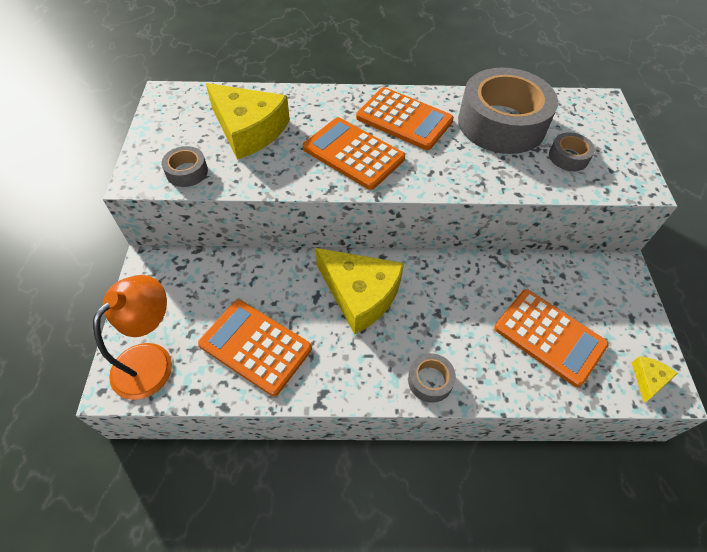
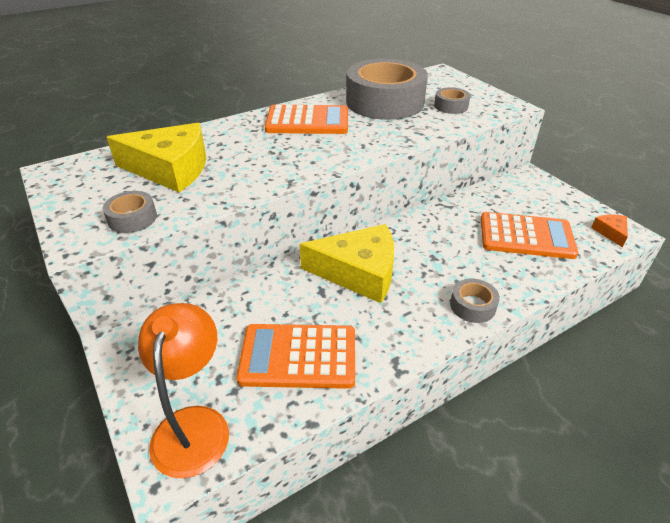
camera: 30 degrees left, 15 degrees down
orange calculator [303,117,405,190] -> none
yellow cheese [632,356,678,402] -> orange cheese [591,215,628,248]

